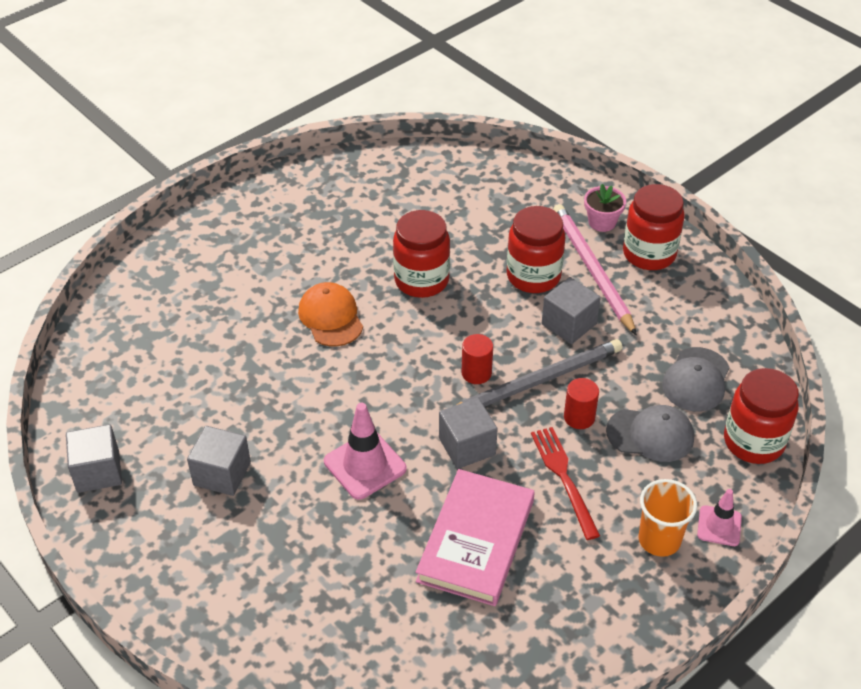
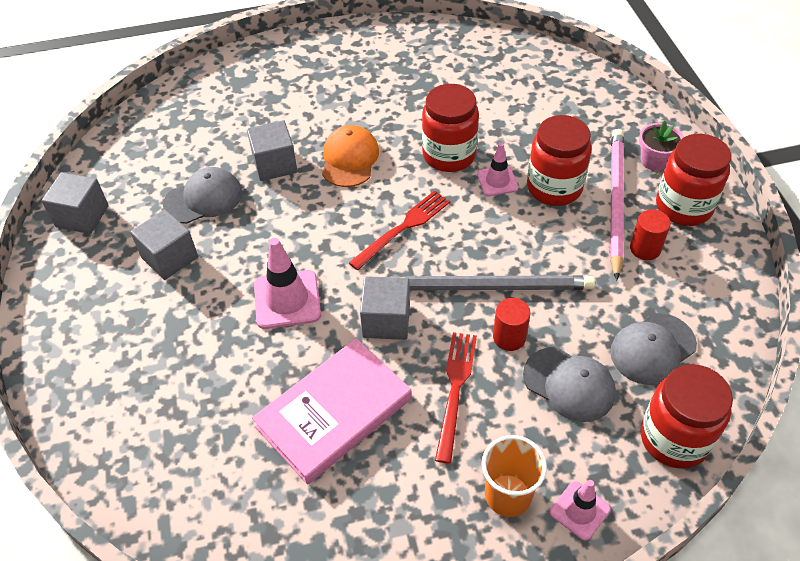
camera: 30 degrees right, 5 degrees up
red cylinder [462,334,493,384] -> red cylinder moved to [630,209,671,260]
grey cube [542,277,601,344] -> grey cube moved to [247,120,297,181]
none -> grey cap [163,167,242,224]
none -> red fork [349,191,450,270]
none -> pink traffic cone [477,142,518,196]

